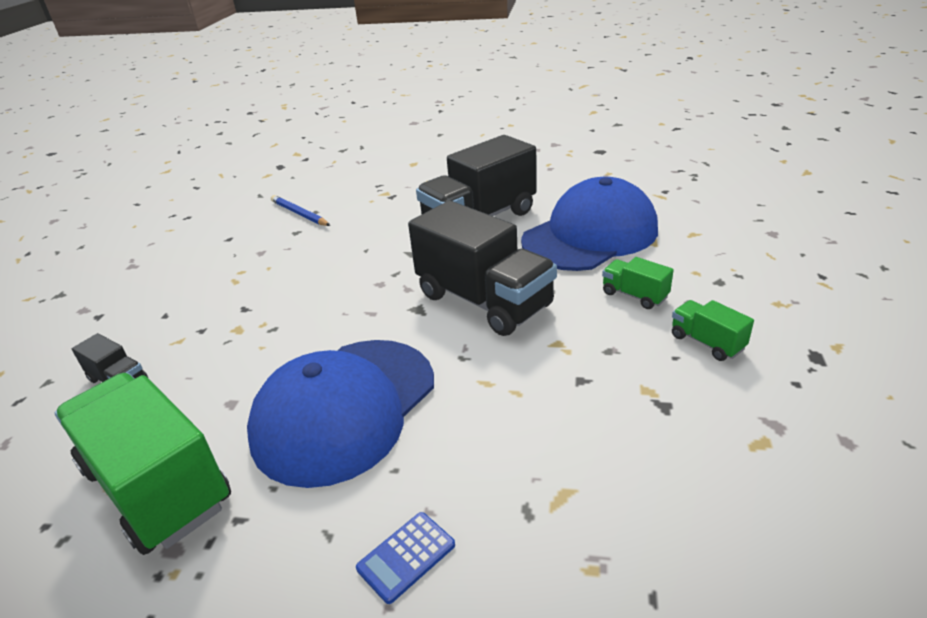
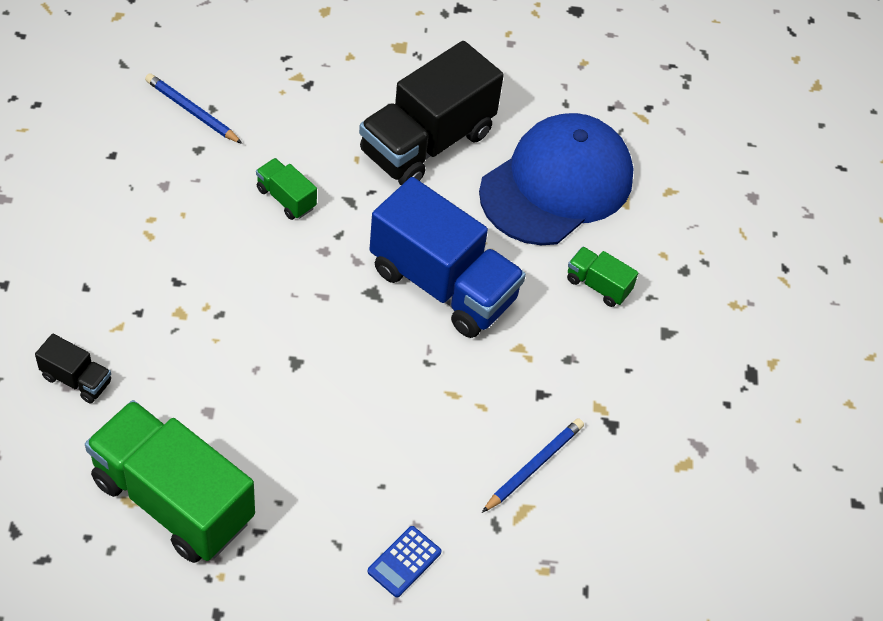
camera: 15 degrees left, 20 degrees up
blue cap [247,340,434,488] -> none
black truck [408,201,557,336] -> blue truck [370,177,526,338]
green truck [672,300,754,361] -> green truck moved to [256,158,317,220]
none -> blue pencil [482,418,584,513]

